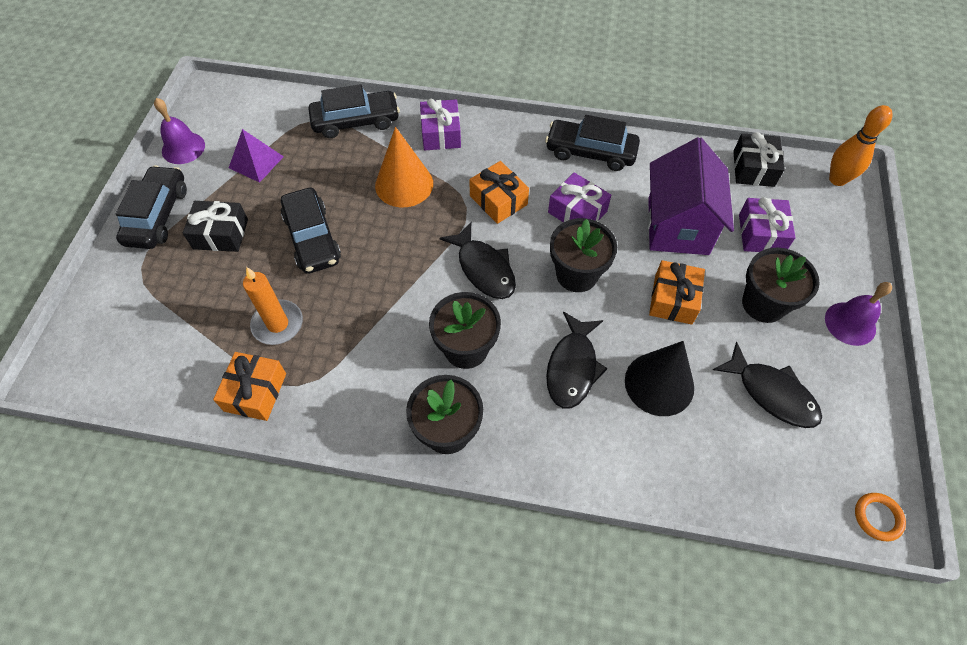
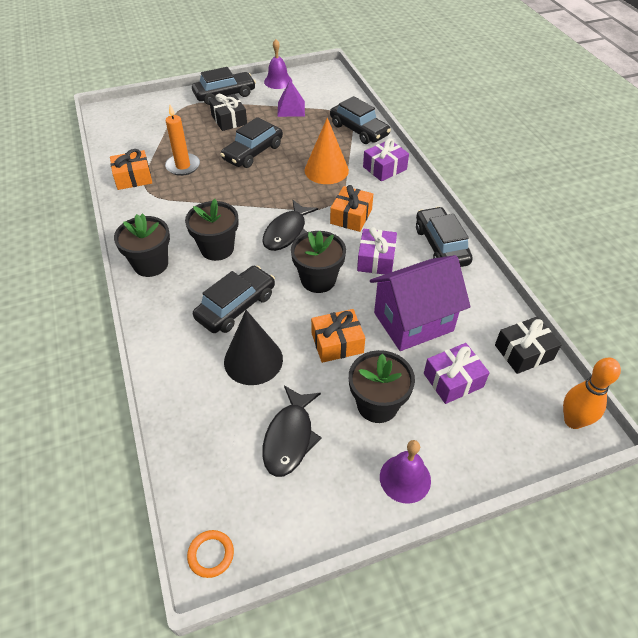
camera: 60 degrees right, 10 degrees down
black fish [546,312,608,409] -> black car [193,265,275,333]

